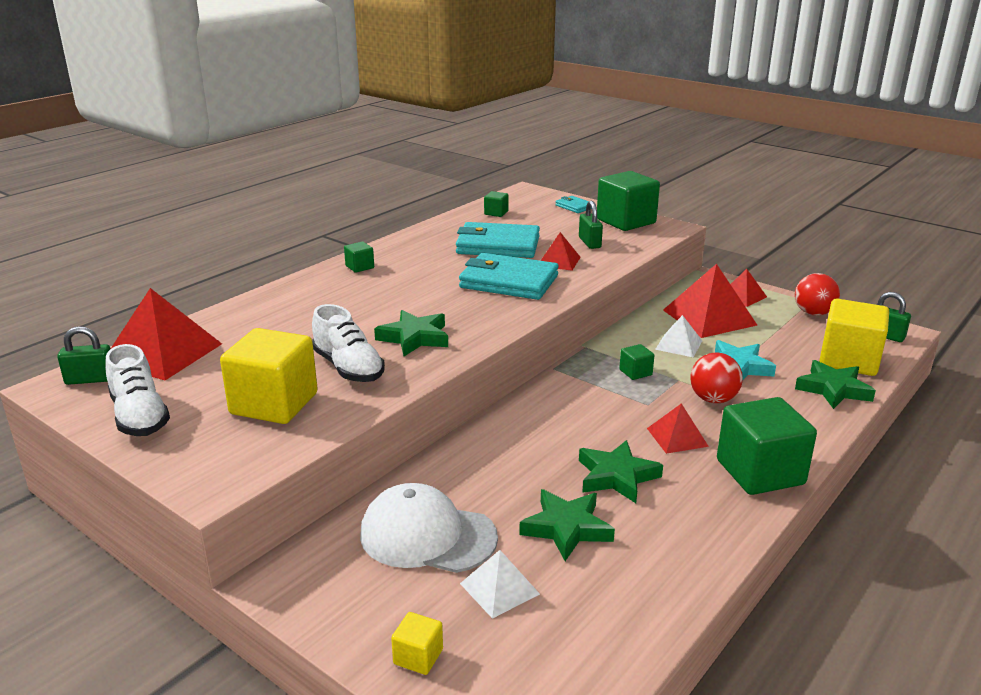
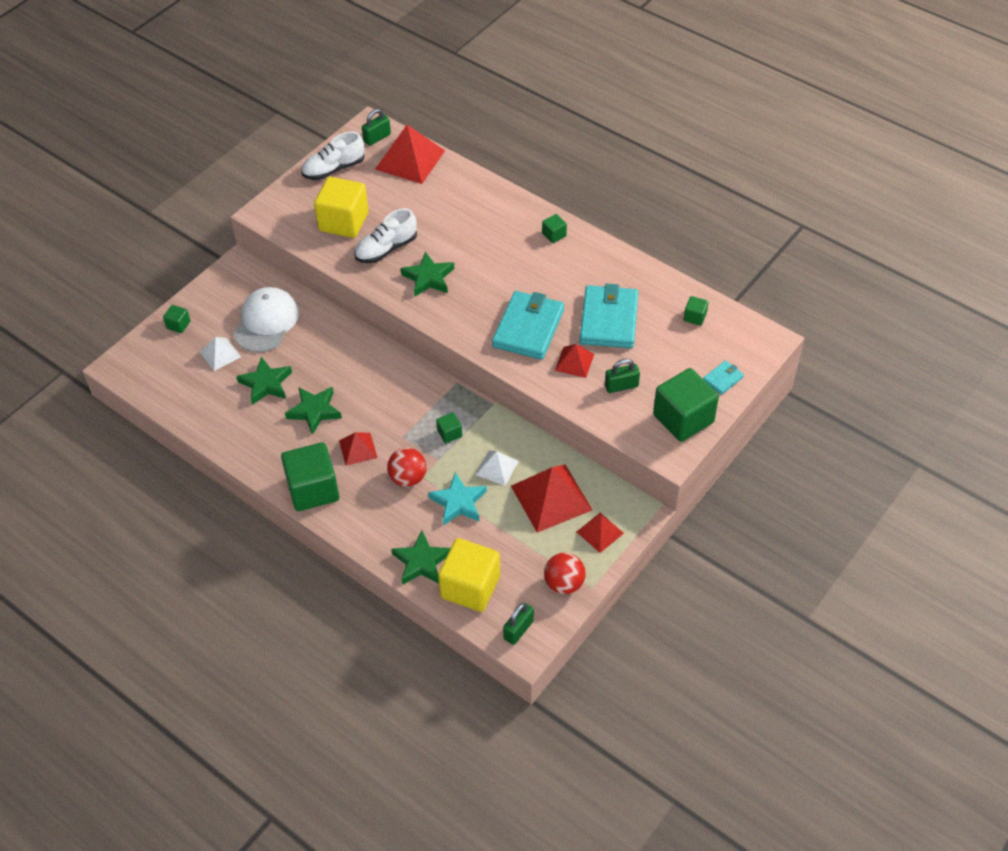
camera: 90 degrees right, 25 degrees up
green padlock [57,326,110,385] -> green padlock turned 60 degrees clockwise [362,109,391,146]
yellow cube [391,612,443,675] -> green cube [163,305,191,333]

